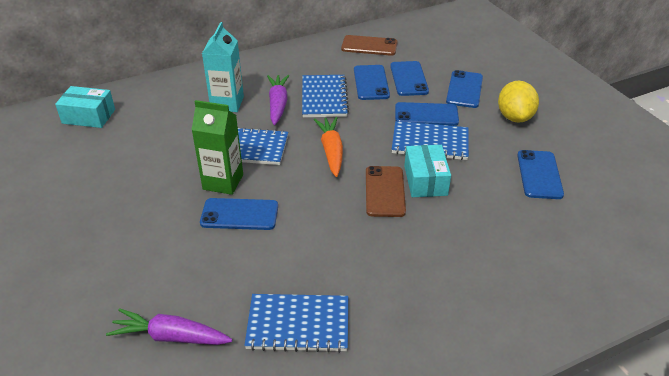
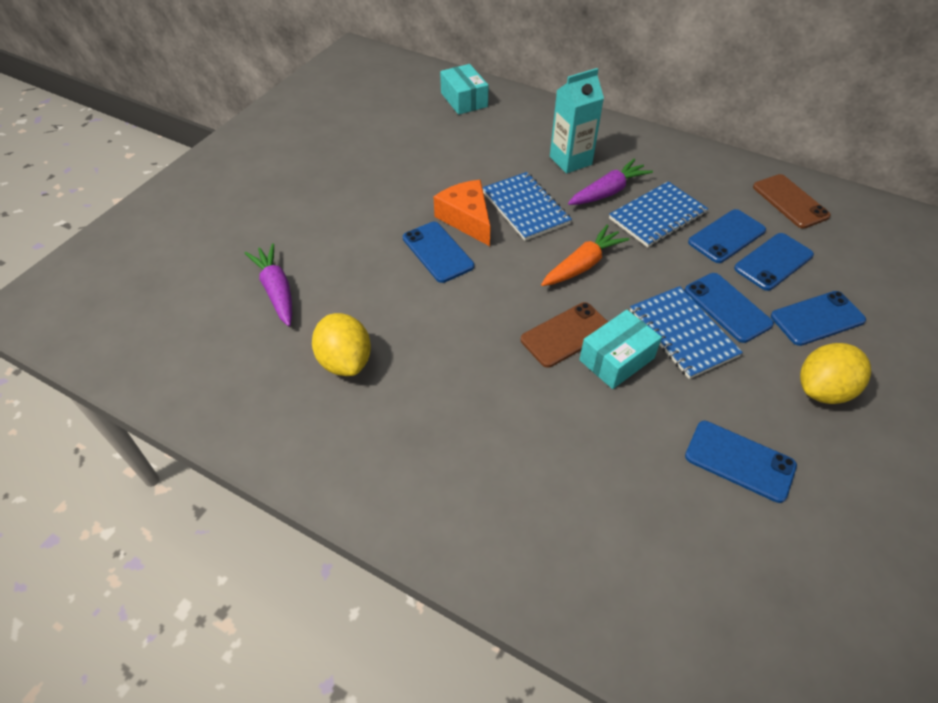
camera: 55 degrees right, 10 degrees up
green carton [191,100,243,195] -> orange cheese [434,180,491,246]
blue notebook [244,294,348,353] -> yellow lemon [312,313,371,376]
blue phone [517,150,564,199] -> blue phone turned 60 degrees clockwise [685,421,797,503]

